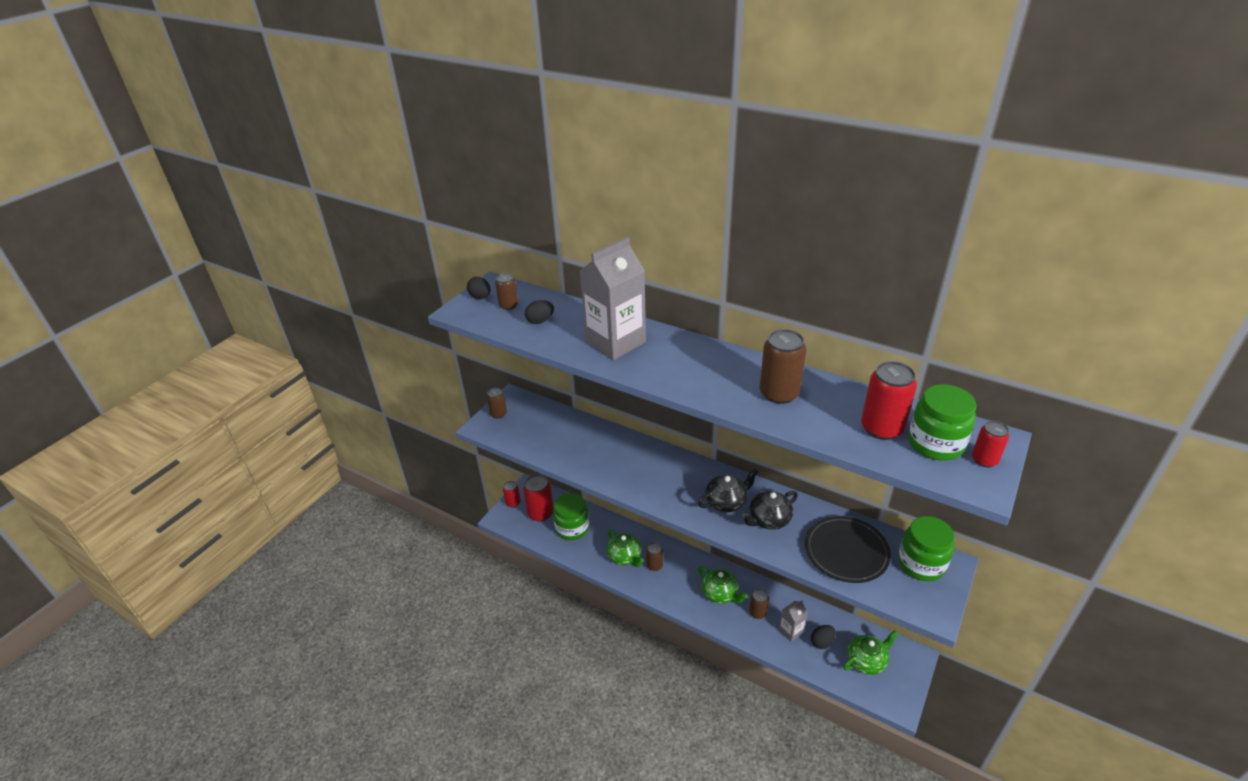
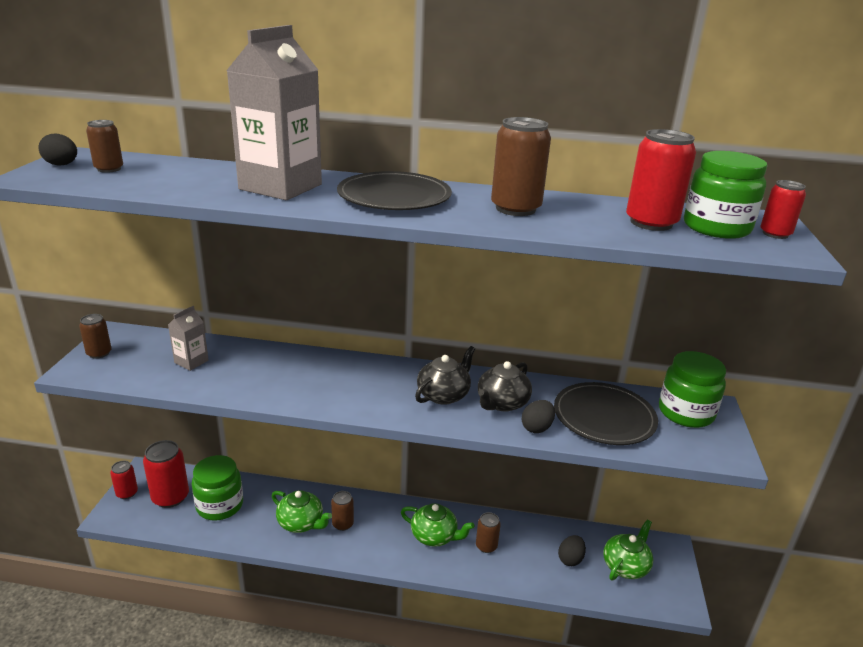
camera: 25 degrees left, 10 degrees down
black egg [525,300,554,324] -> black egg moved to [522,400,555,433]
grey carton [779,600,808,642] -> grey carton moved to [168,306,209,371]
none -> black plate [337,171,452,210]

